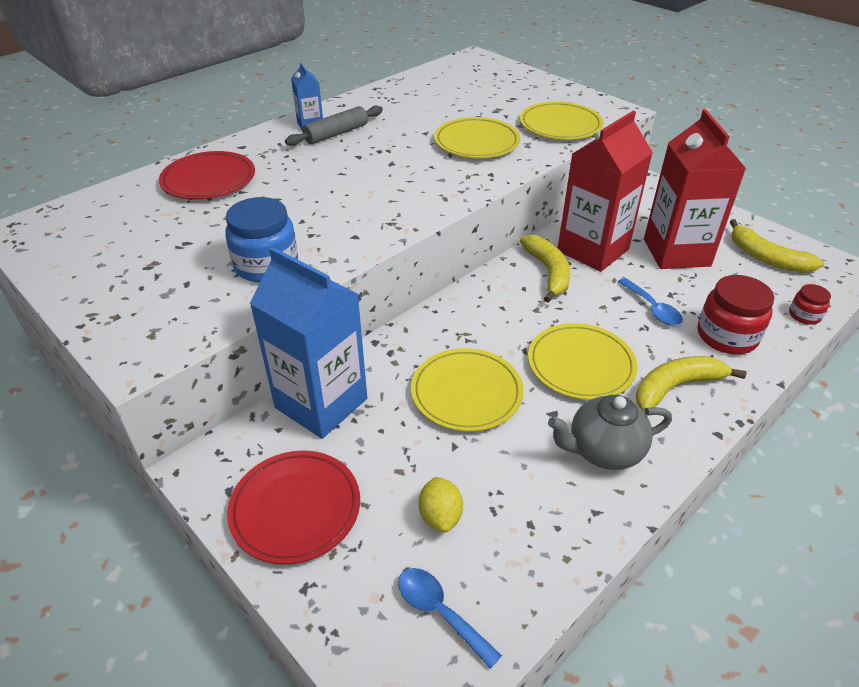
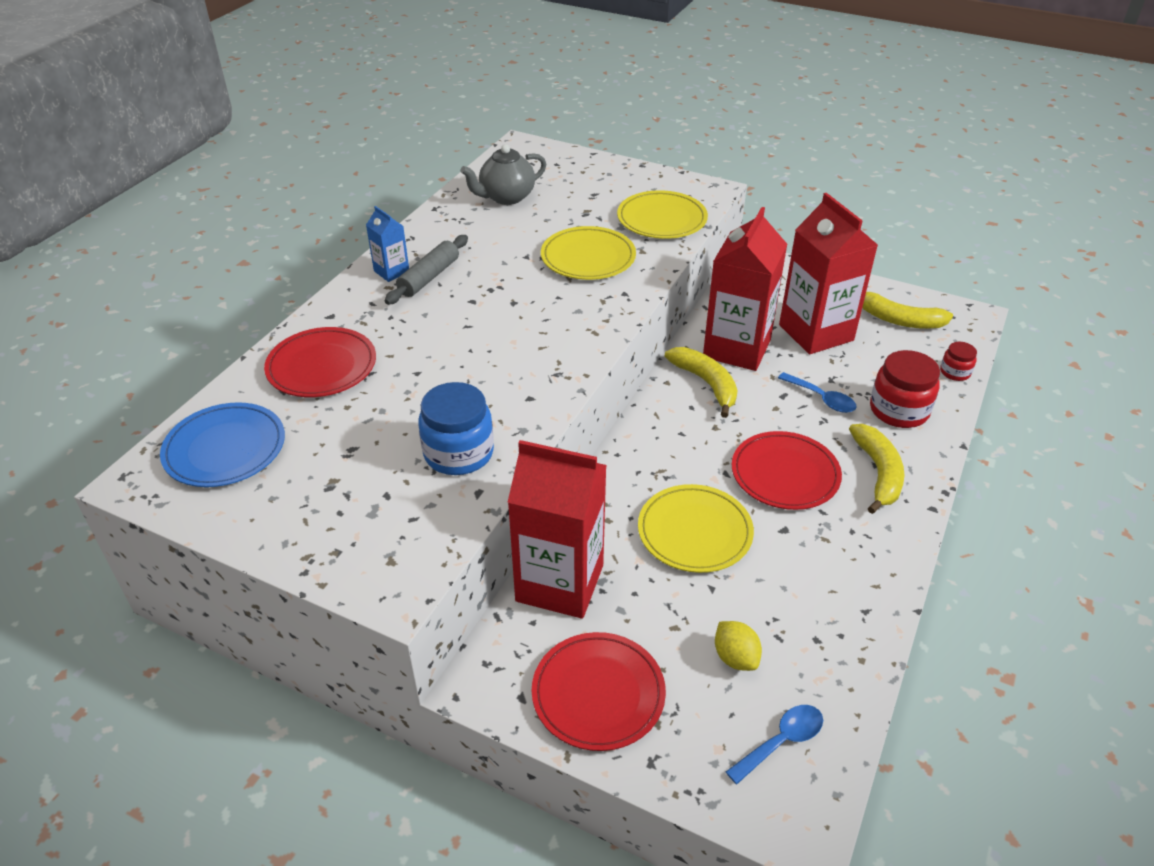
camera: 20 degrees left, 0 degrees up
blue carton [249,247,367,439] -> red carton [508,440,607,619]
blue spoon [398,568,502,669] -> blue spoon turned 120 degrees clockwise [726,705,823,784]
yellow plate [528,323,637,400] -> red plate [732,431,842,510]
grey teapot [548,395,672,470] -> grey teapot moved to [460,144,546,205]
yellow banana [636,356,746,412] -> yellow banana turned 135 degrees clockwise [849,424,904,514]
none -> blue plate [160,402,285,487]

